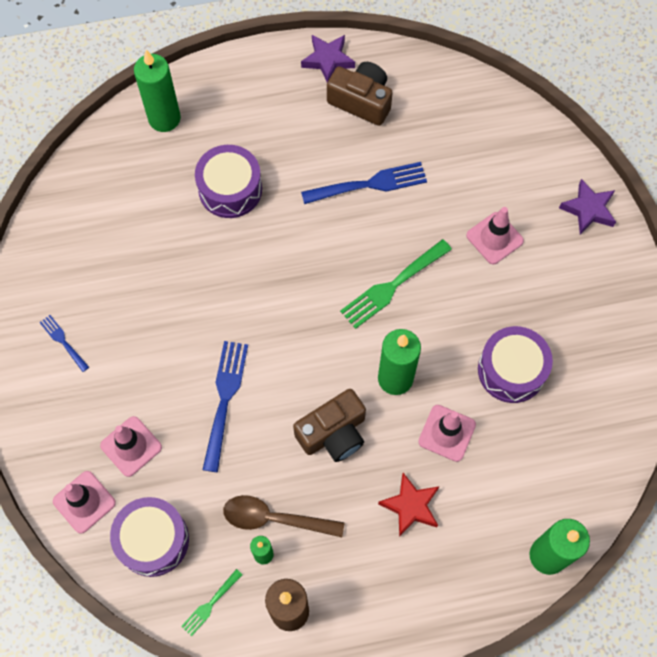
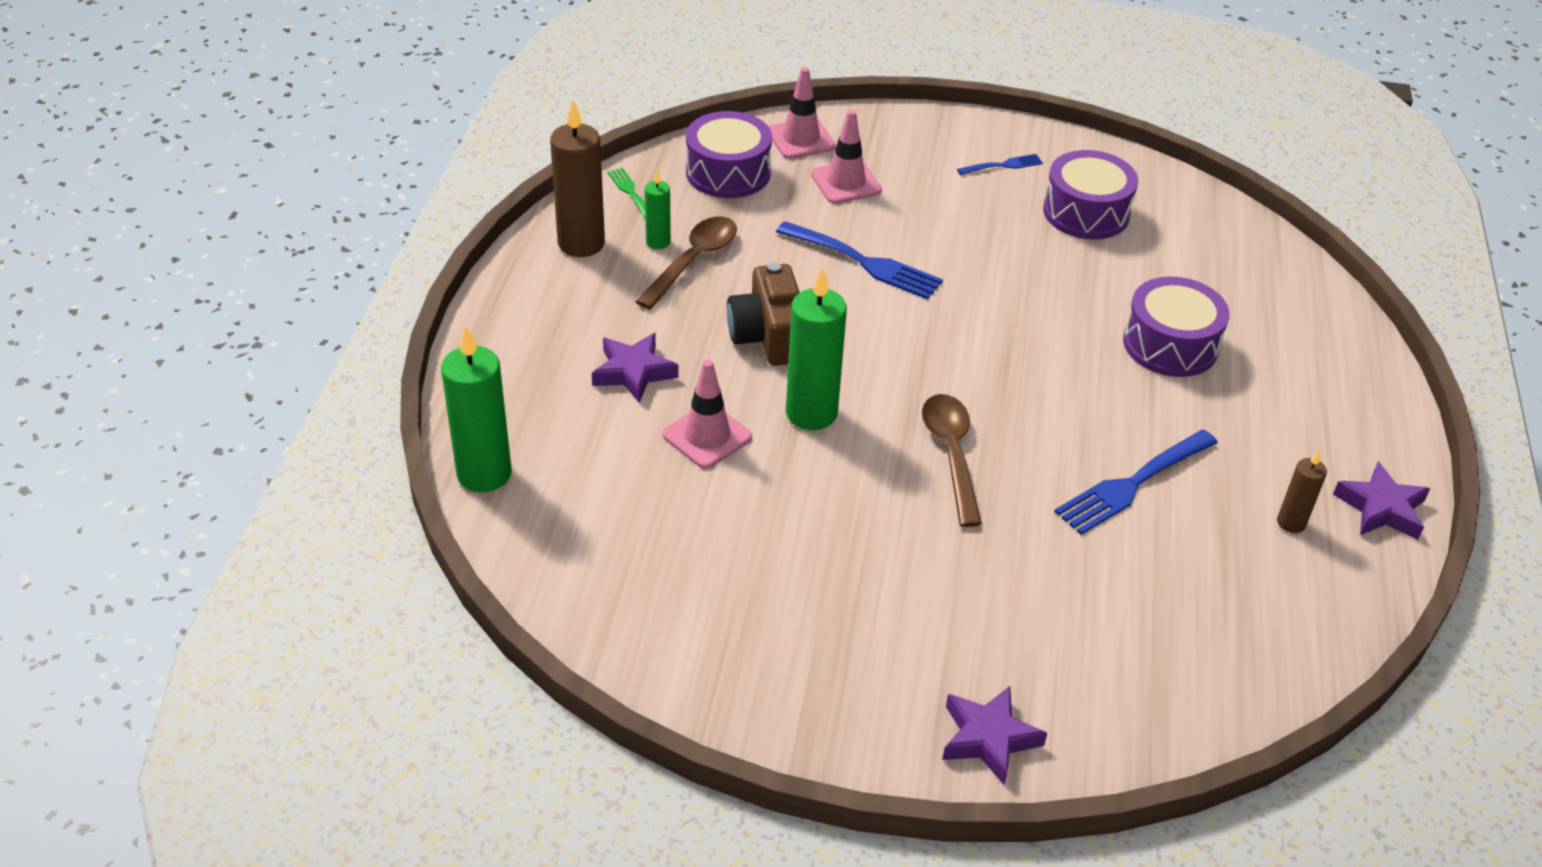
camera: 110 degrees right, 25 degrees down
green candle [134,50,181,132] -> none
blue fork [301,162,427,204] -> blue fork turned 45 degrees clockwise [1054,430,1218,535]
brown camera [327,62,393,126] -> brown candle [1277,450,1327,533]
green fork [340,239,452,329] -> brown spoon [922,394,982,527]
red star [378,473,439,537] -> purple star [592,333,678,403]
pink traffic cone [466,207,524,264] -> none
purple drum [478,326,553,403] -> purple drum moved to [1043,150,1138,239]

